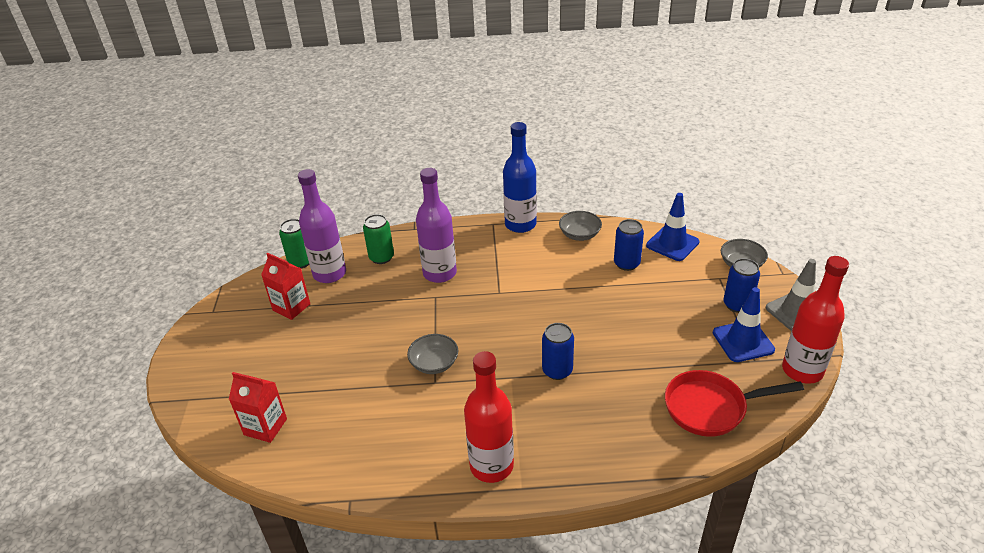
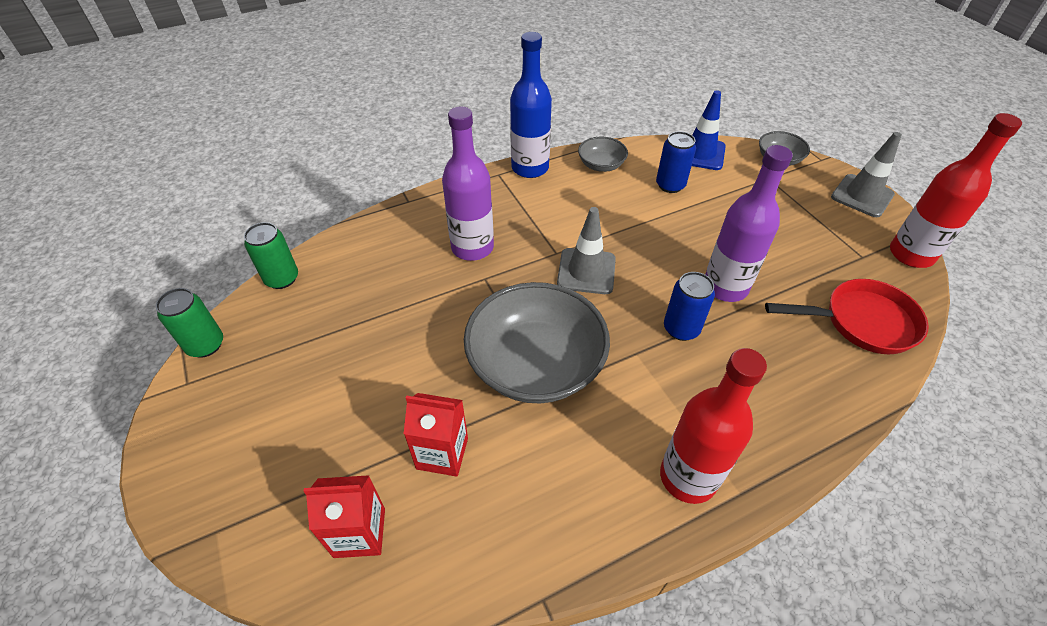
camera: 25 degrees left, 10 degrees up
red carton [261,253,310,320] -> red carton moved to [404,393,468,477]
purple bottle [298,169,346,283] -> purple bottle moved to [705,145,793,302]
green can [363,214,394,264] -> green can moved to [156,288,223,358]
grey bowl [407,334,458,374] -> grey bowl [464,282,610,403], size x2.09
red pan [665,370,804,437] -> red pan turned 150 degrees counterclockwise [765,279,929,354]
blue traffic cone [713,287,775,362] -> none
blue can [723,258,760,313] -> none
none -> grey traffic cone [557,207,616,294]

